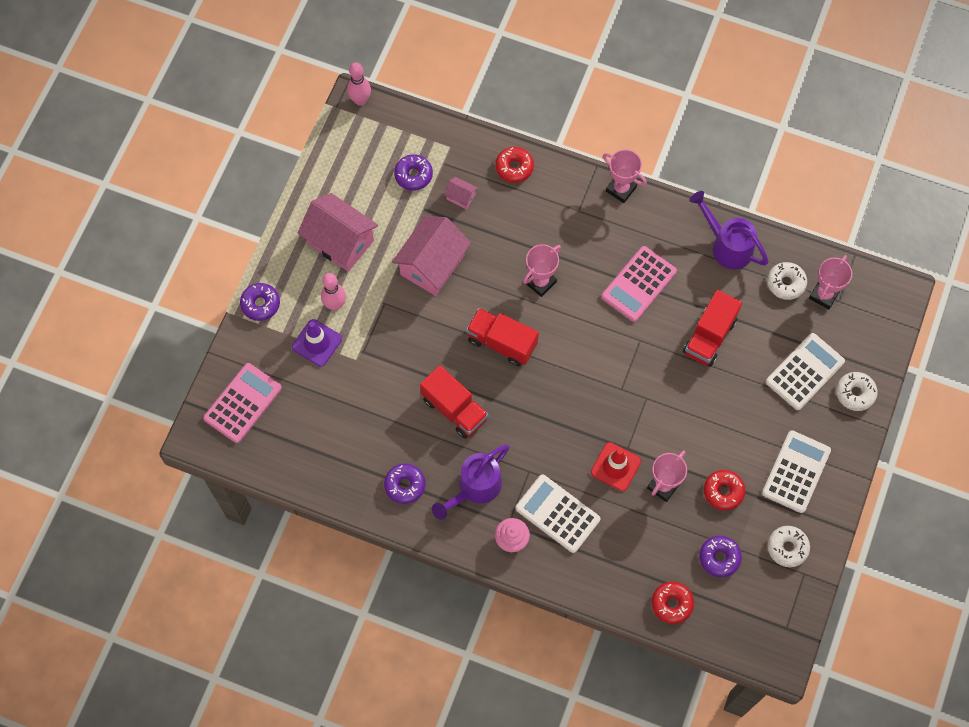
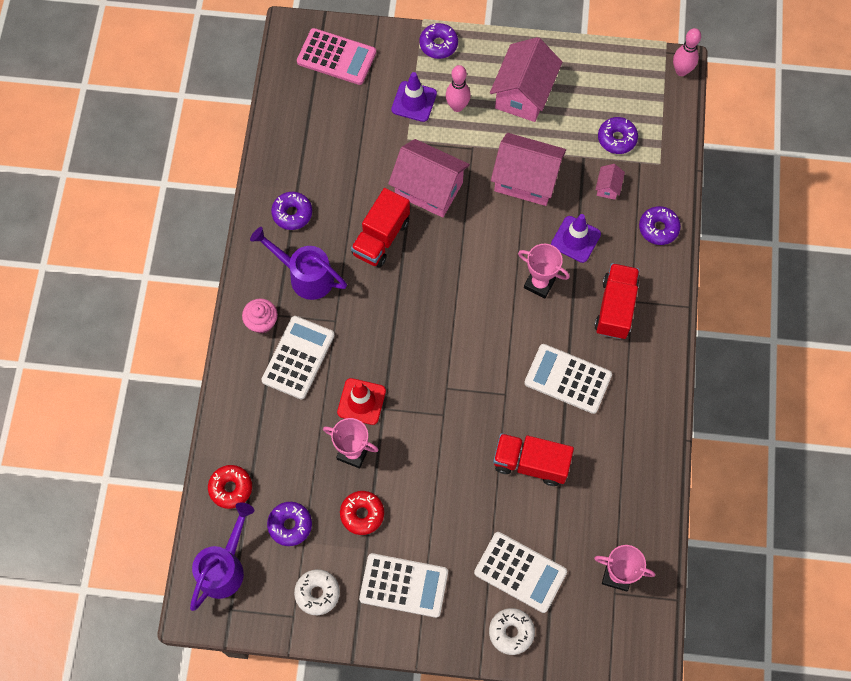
camera: 75 degrees right, 0 degrees up
red truck [466,308,539,366] -> red truck moved to [595,263,639,339]
red donut [495,147,534,183] -> purple donut [639,206,681,245]
pink calculator [601,246,677,322] -> white calculator [524,344,612,414]
pink trophy [603,149,647,203] -> none
purple watering can [689,191,769,269] -> purple watering can moved to [190,502,254,611]
white donut [767,262,807,300] -> none
none -> pink house [388,139,470,218]
none -> purple traffic cone [551,214,601,263]

